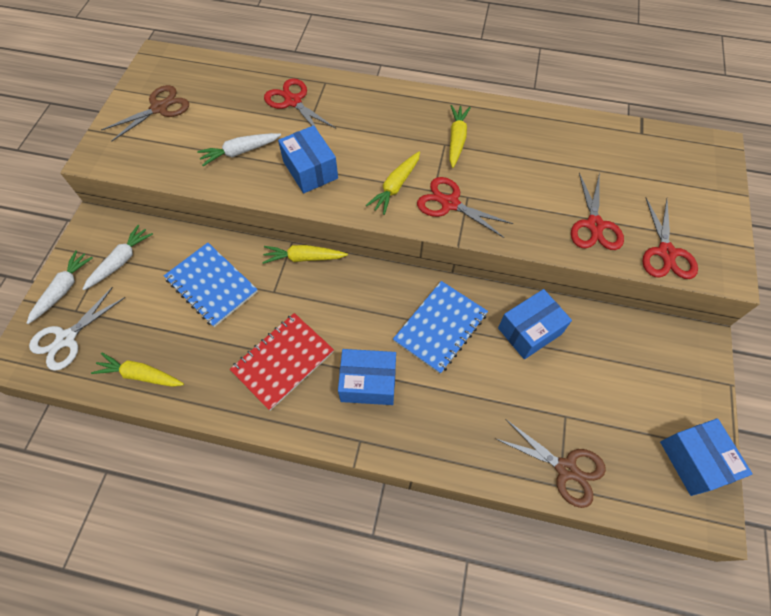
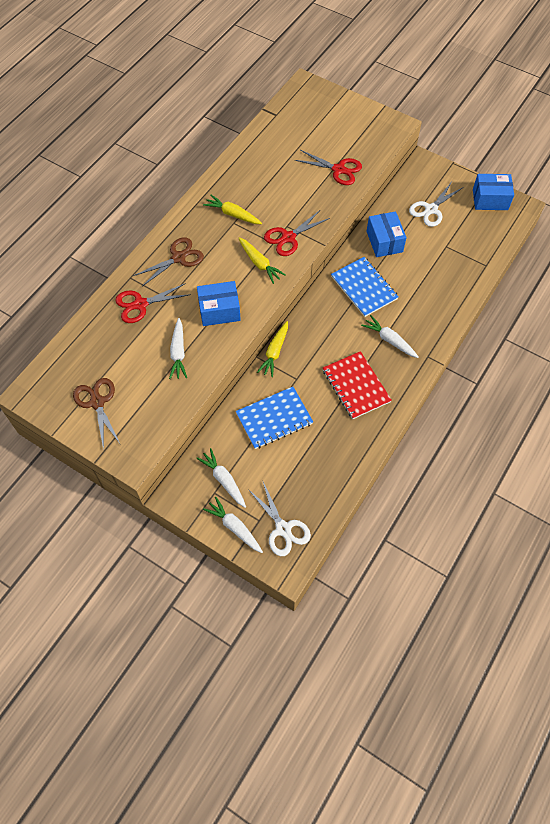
camera: 70 degrees left, 0 degrees up
yellow carrot [91,352,184,387] -> none
blue box [338,349,396,405] -> white carrot [361,315,419,358]
brown scissors [496,419,606,508] -> brown scissors moved to [133,237,204,286]
red scissors [642,198,698,279] -> none
none -> white scissors [409,183,462,227]

